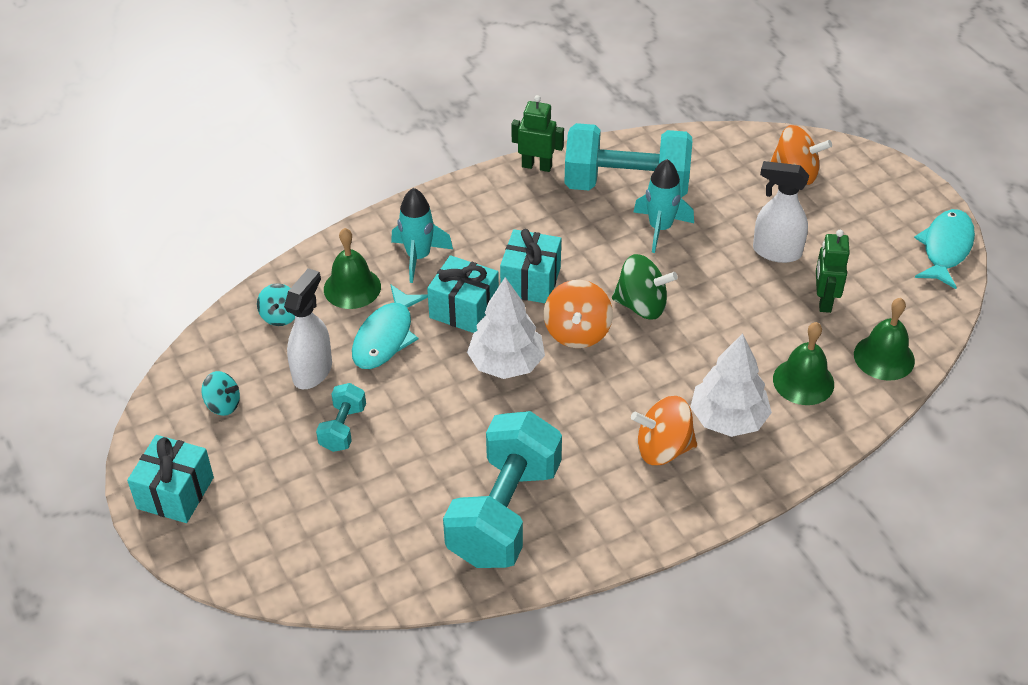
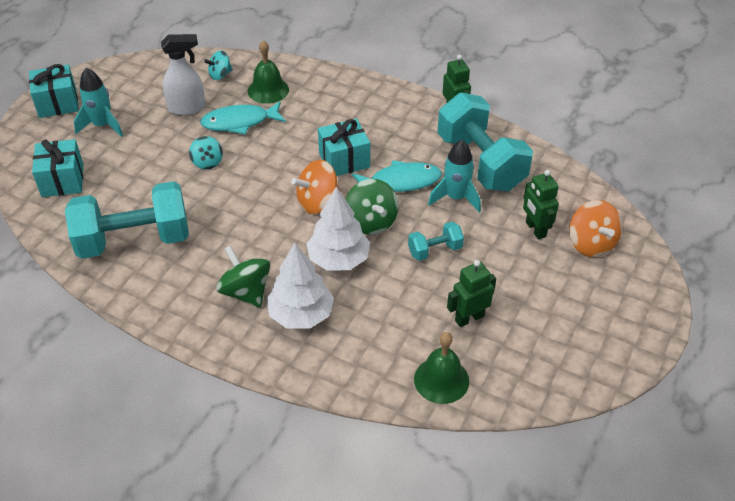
camera: 55 degrees right, 0 degrees up
turquoise spinning top [202,371,240,416] -> turquoise spinning top moved to [189,136,223,170]
turquoise dumbbell [316,383,366,452] -> turquoise dumbbell moved to [408,222,464,261]
turquoise rocket [391,188,453,283] -> turquoise rocket moved to [74,68,123,137]
turquoise gift [427,255,499,333] -> turquoise gift moved to [32,139,83,197]
white tree [467,277,545,379] -> white tree moved to [306,187,370,271]
orange spinning top [631,396,697,465] -> green spinning top [216,245,270,308]
white spray bottle [753,161,809,263] -> none
green bell [773,322,834,405] -> none
turquoise fish [914,209,975,289] -> turquoise fish moved to [352,160,442,192]
none -> green robot [523,170,559,239]

